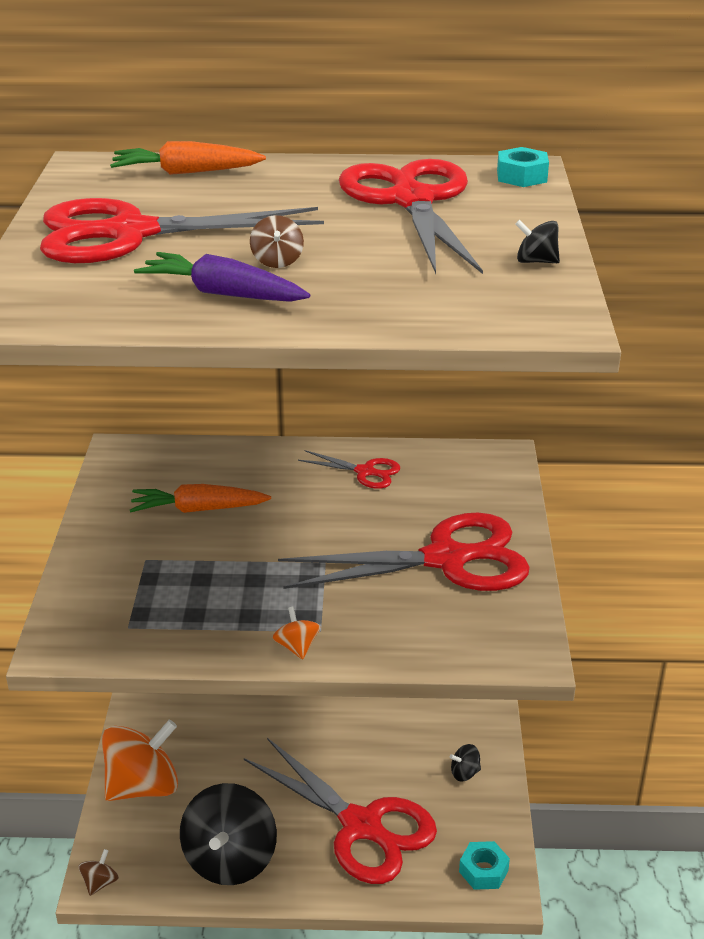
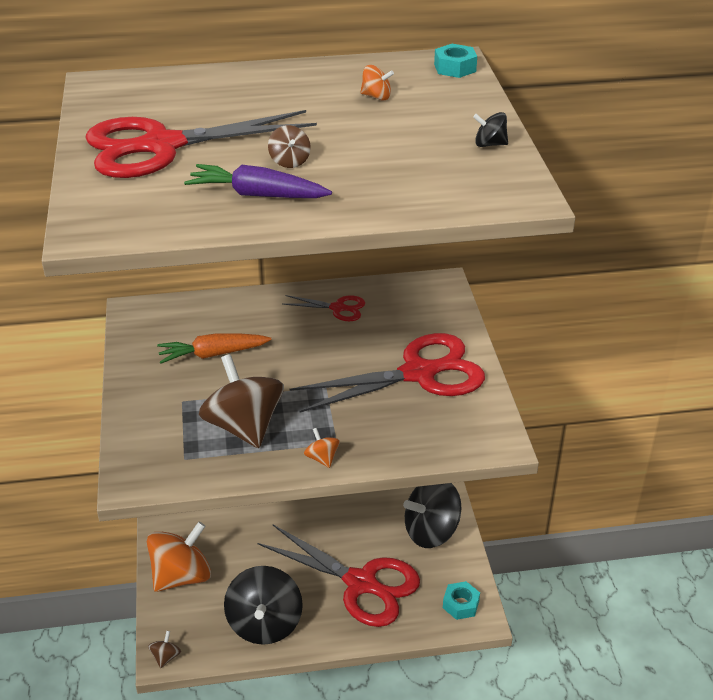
camera: 10 degrees left, 5 degrees up
orange carrot [110,141,266,175] -> none
red scissors [339,159,483,274] -> orange spinning top [360,65,394,100]
black spinning top [449,744,481,782] -> black spinning top [403,483,461,548], size x2.39
none -> brown spinning top [199,354,284,448]

